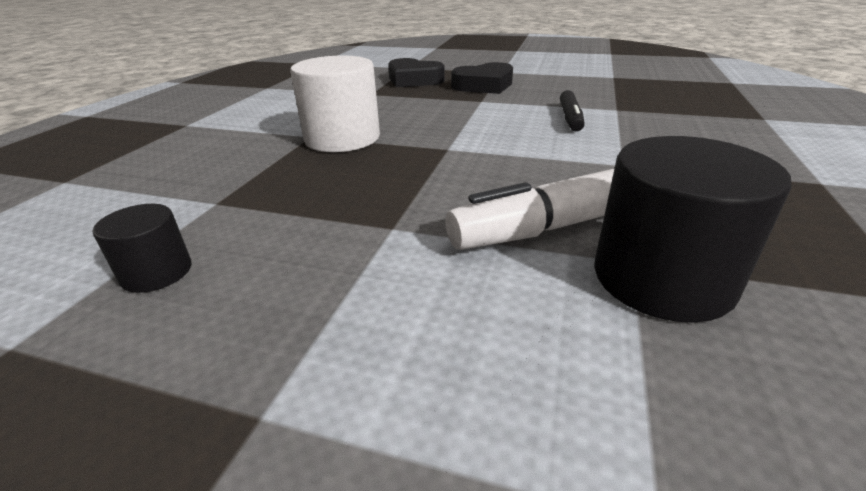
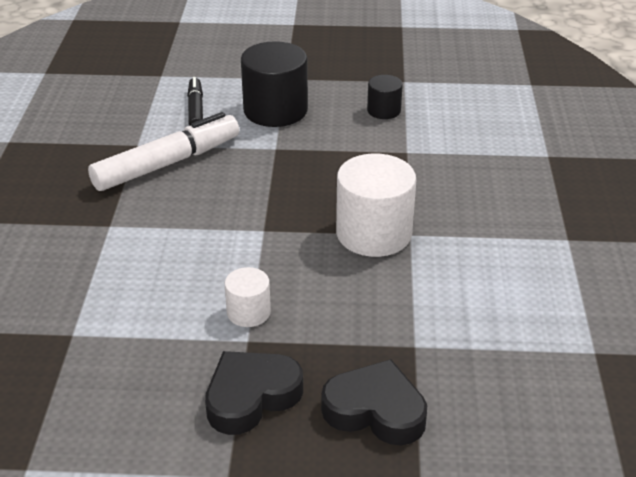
camera: 165 degrees right, 5 degrees up
black marker [560,90,585,131] -> black marker moved to [187,77,203,126]
black cylinder [594,136,792,323] -> black cylinder moved to [241,41,308,127]
none -> white cylinder [225,267,271,327]

